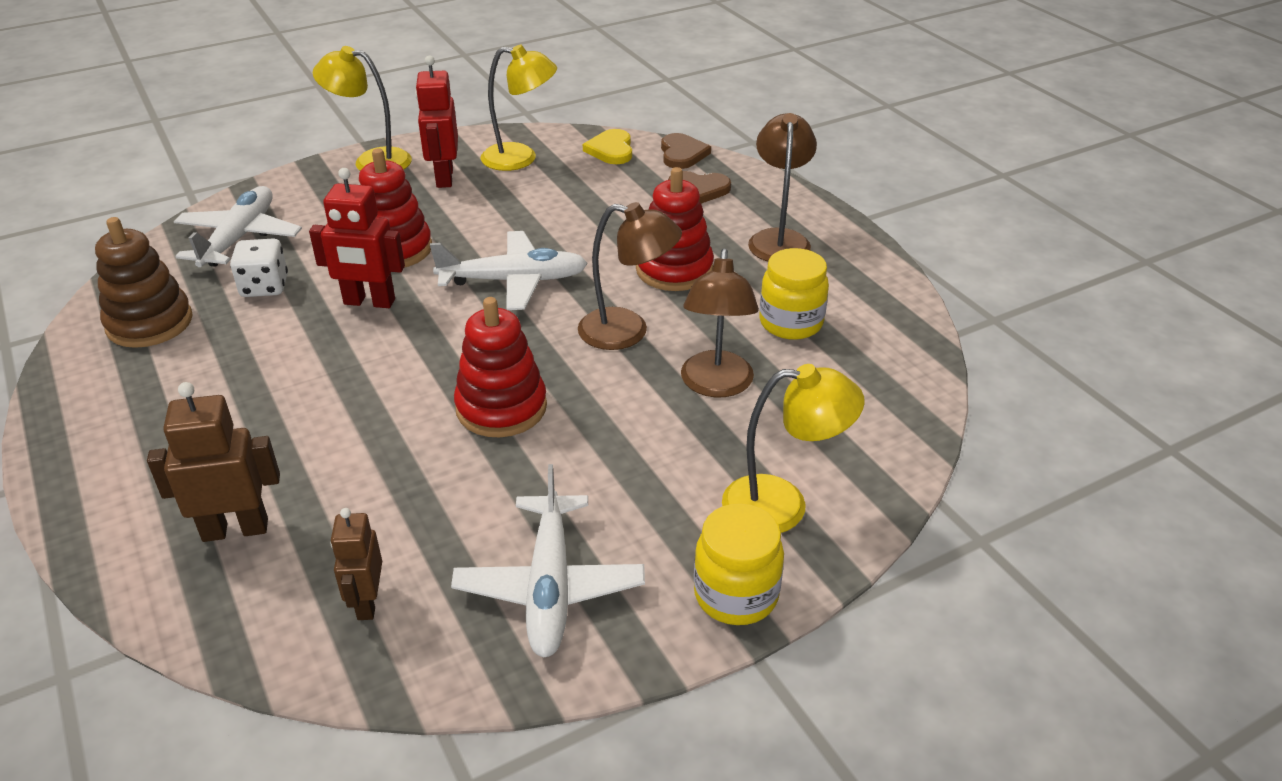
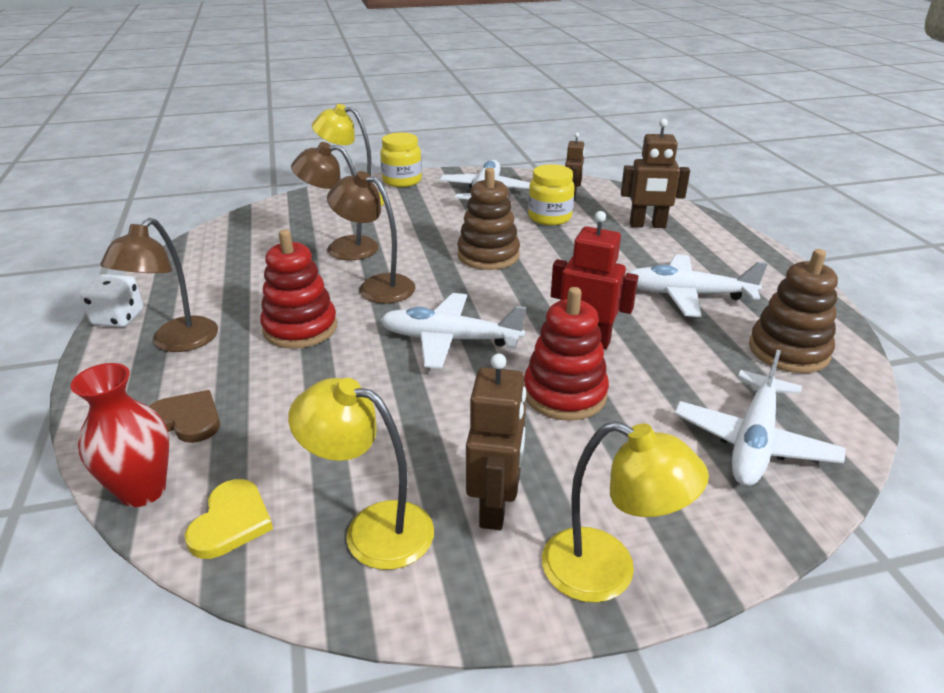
camera: 165 degrees left, 5 degrees down
white dice [230,238,288,297] -> white dice moved to [80,274,144,327]
red robot [415,55,458,188] -> brown robot [466,353,526,530]
red stacking toy [454,297,547,437] -> brown stacking toy [457,168,520,270]
brown heart [661,133,711,169] -> red vase [70,363,169,507]
brown lamp [681,248,759,398] -> brown lamp turned 105 degrees counterclockwise [291,142,379,260]
yellow jar [760,248,829,340] -> yellow jar moved to [528,164,575,225]
none -> white plane [628,254,768,317]

